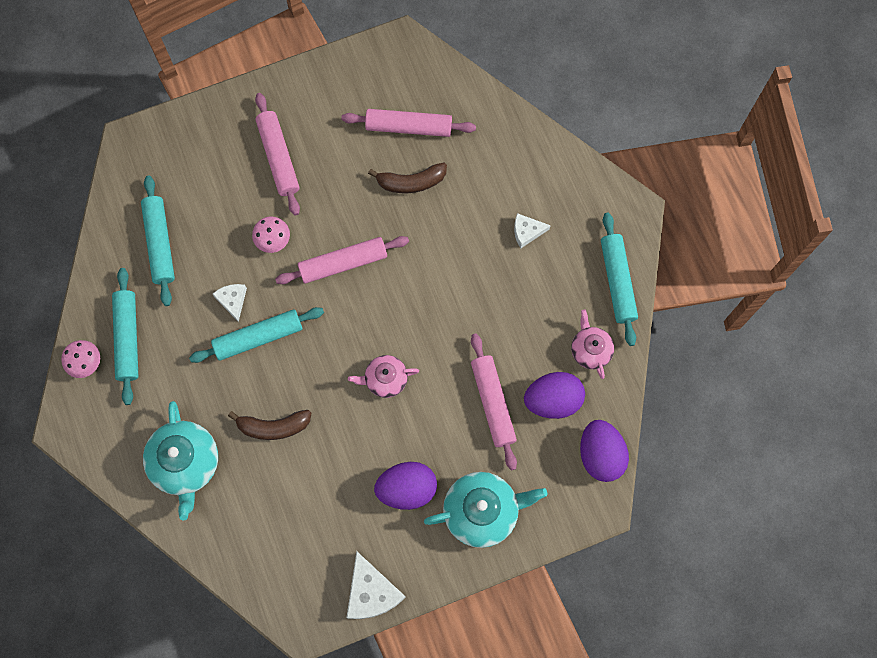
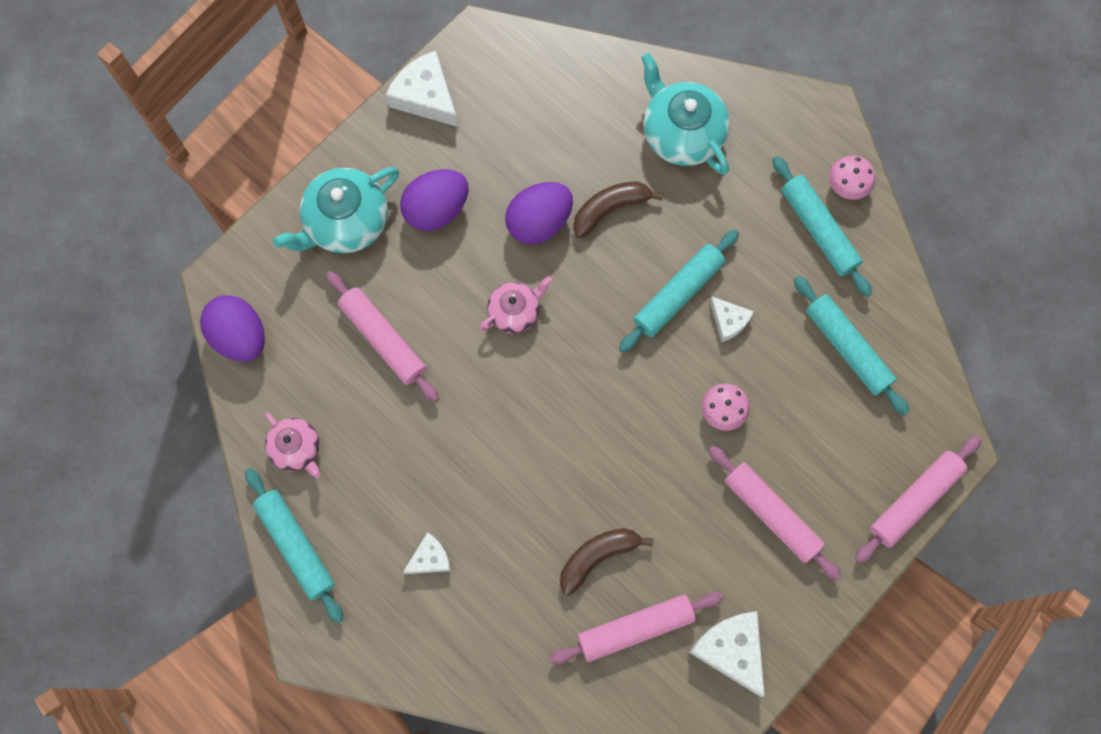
camera: 155 degrees right, 0 degrees up
pink rolling pin [275,236,409,284] -> pink rolling pin moved to [855,436,981,563]
purple egg [524,372,585,419] -> purple egg moved to [505,182,573,245]
none -> white cheese [689,611,765,697]

